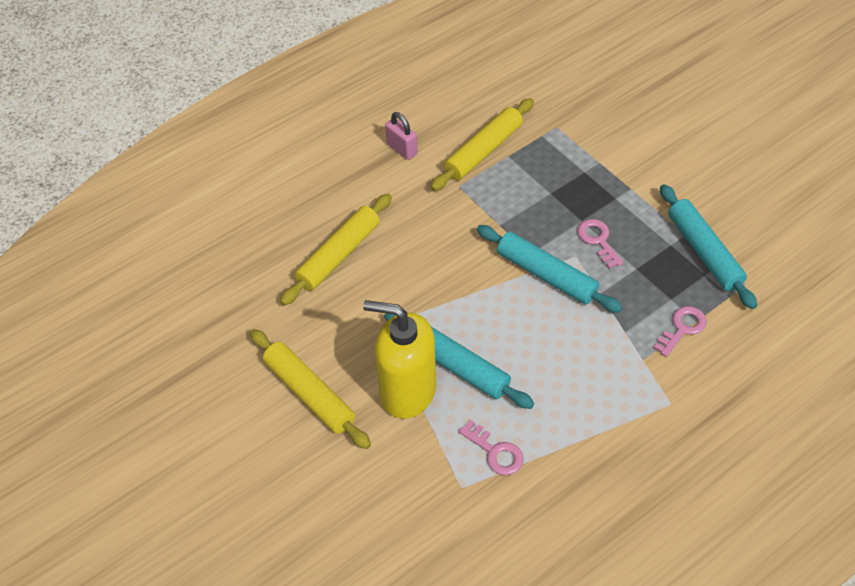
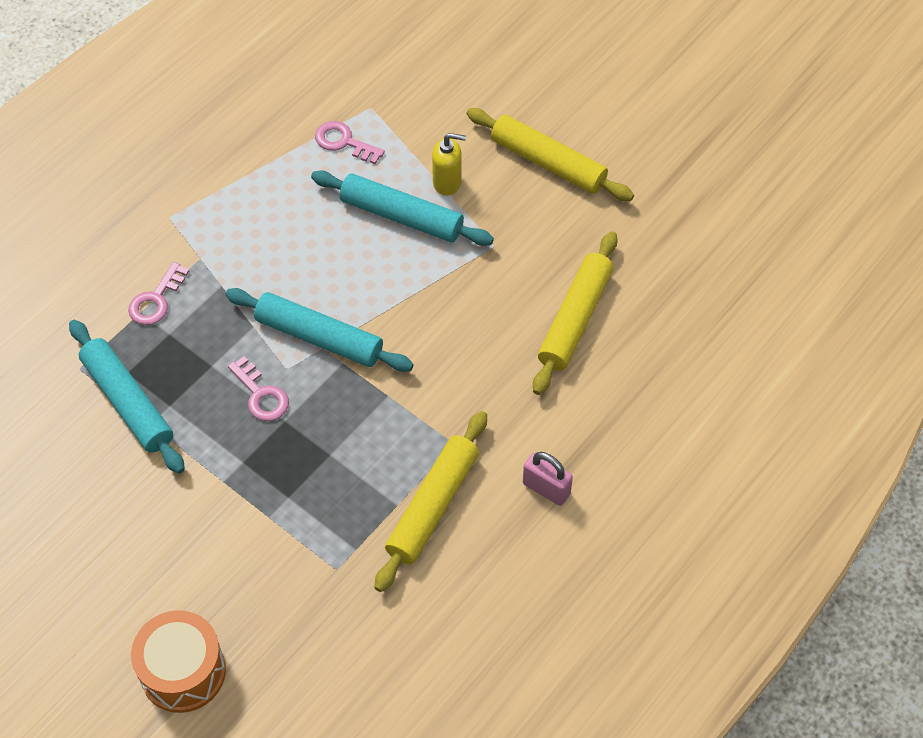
camera: 165 degrees right, 5 degrees up
yellow soap dispenser [363,300,436,419] -> yellow soap dispenser [432,133,466,196], size x0.49
none -> orange drum [131,610,226,713]

